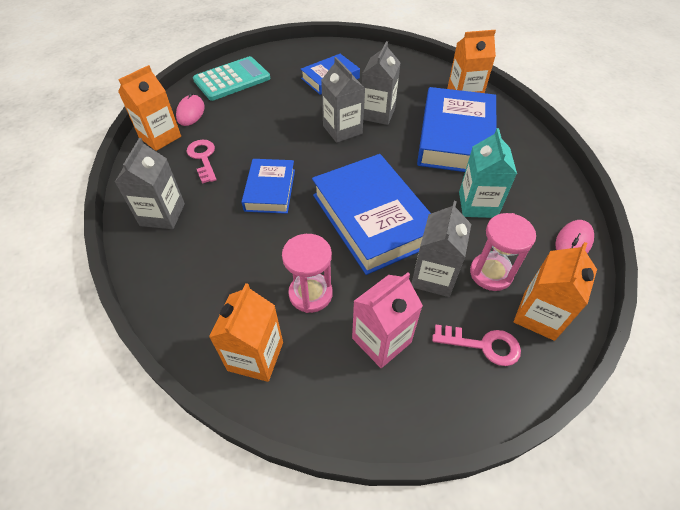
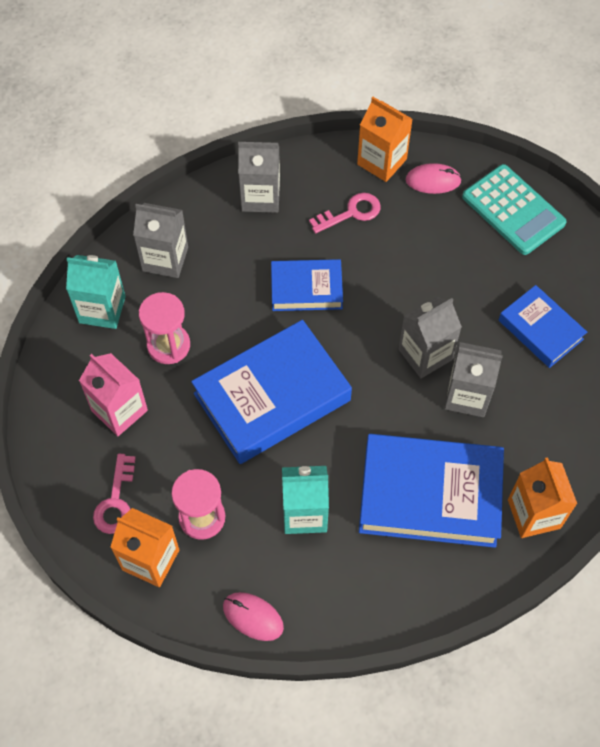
camera: 85 degrees right, 10 degrees up
orange carton [209,283,283,382] -> turquoise carton [66,255,126,329]
grey carton [411,201,471,297] -> grey carton moved to [133,203,188,278]

